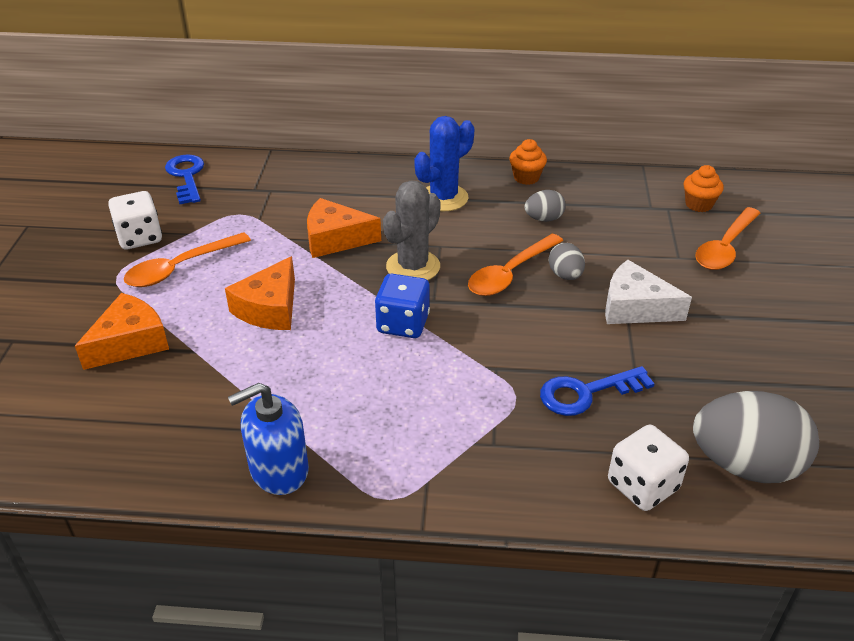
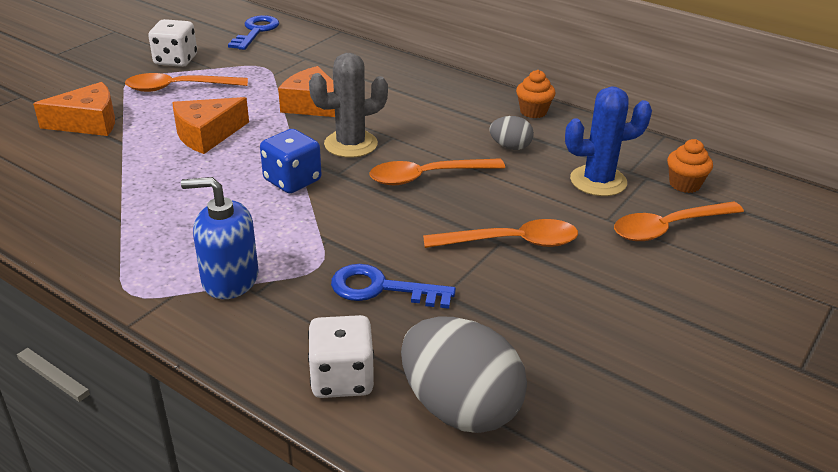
camera: 30 degrees right, 5 degrees down
blue soap dispenser [228,383,309,495] -> blue soap dispenser moved to [181,177,259,299]
blue cactus [414,116,474,211] -> blue cactus moved to [565,86,652,196]
grey egg [549,243,585,280] -> none
white cheese [605,260,692,324] -> orange spoon [423,219,578,248]

